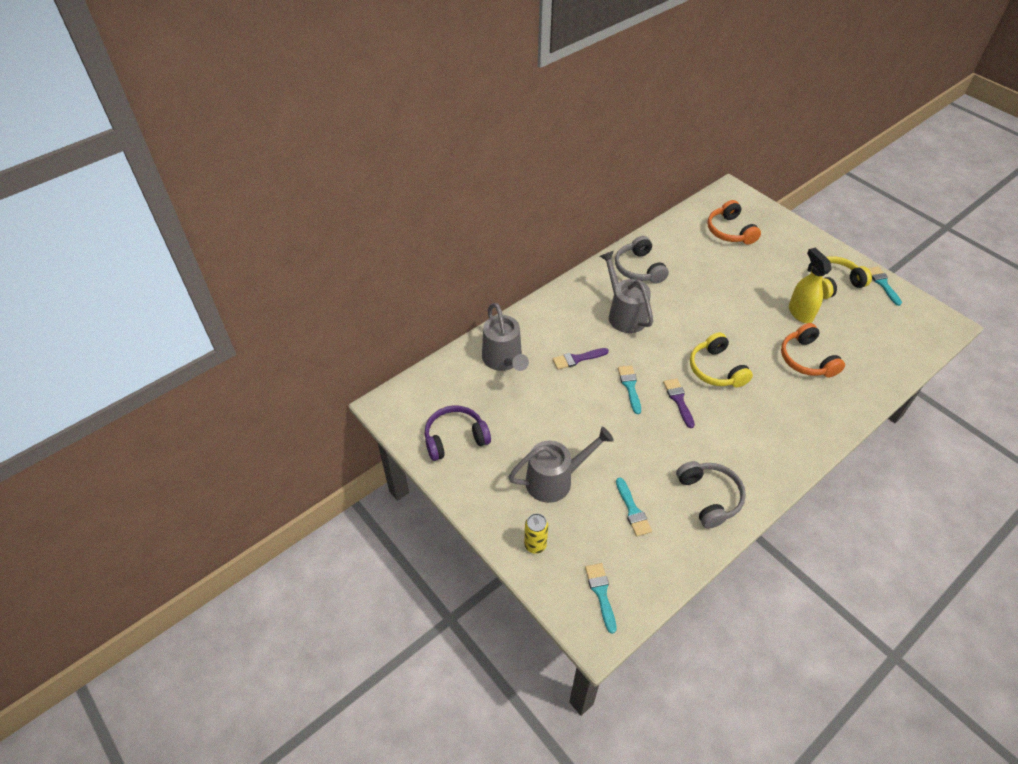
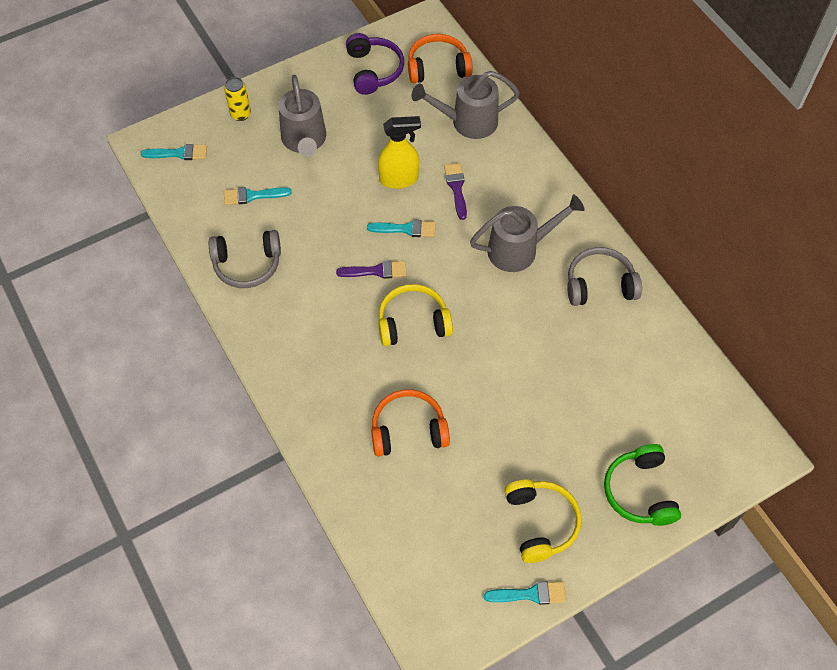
camera: 100 degrees right, 10 degrees up
orange headphones [707,200,761,245] -> orange headphones moved to [408,34,473,83]
yellow spray bottle [789,247,831,323] -> yellow spray bottle moved to [378,116,421,189]
none -> green headphones [604,444,681,526]

